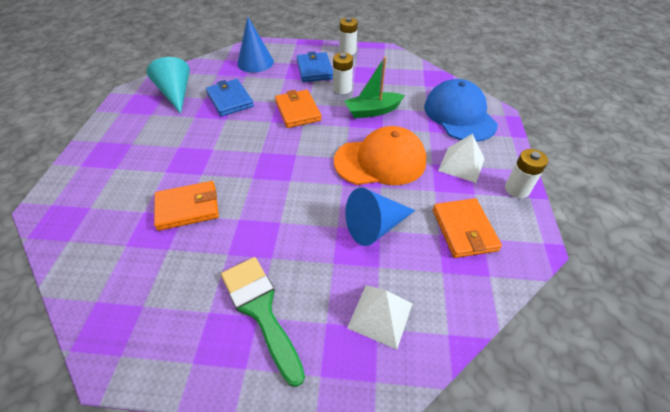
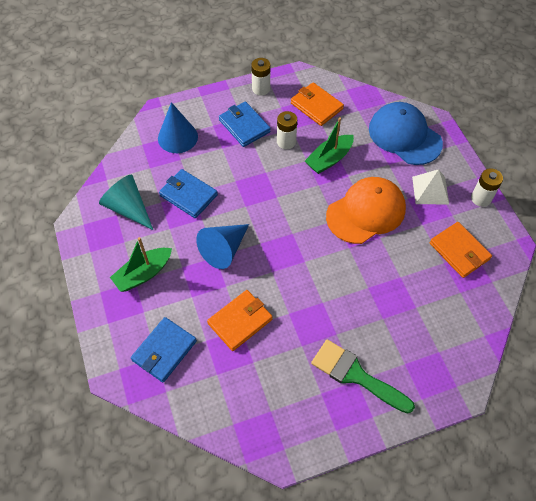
camera: 25 degrees left, 10 degrees up
orange wallet [275,90,322,128] -> orange wallet moved to [291,82,344,126]
blue cone [345,188,415,246] -> blue cone moved to [196,224,249,269]
white pyramid [347,285,413,350] -> none
none -> green boat [110,237,172,292]
none -> blue wallet [131,317,197,383]

